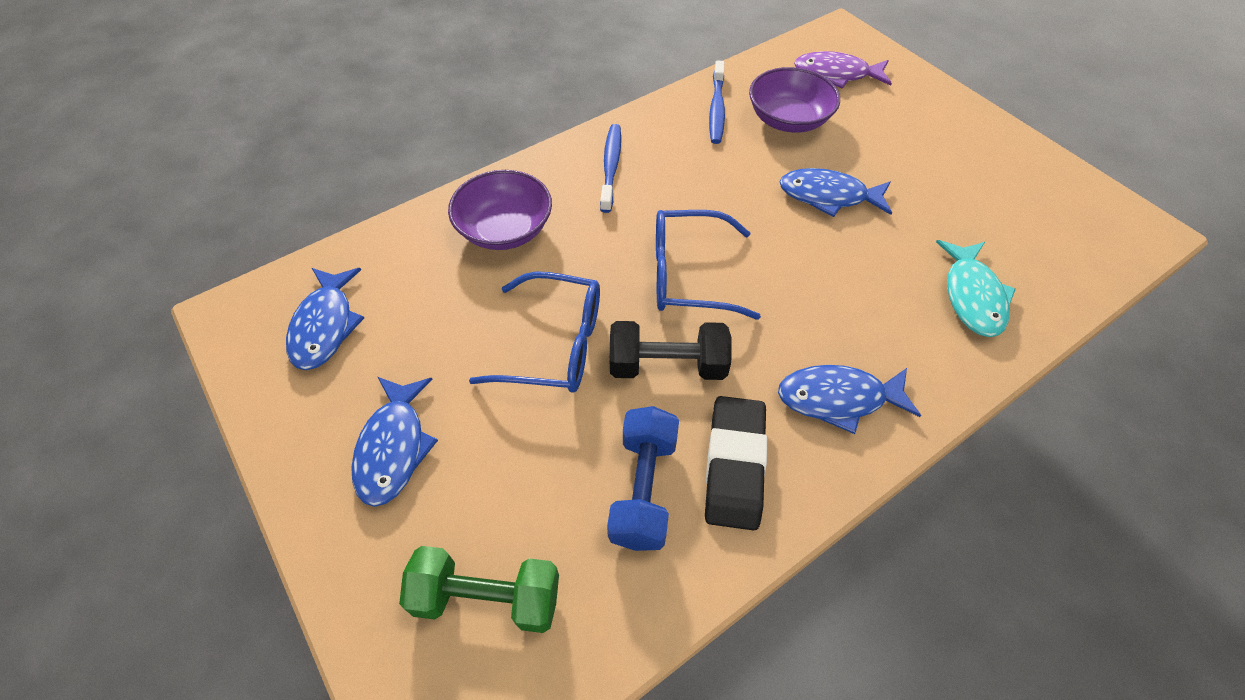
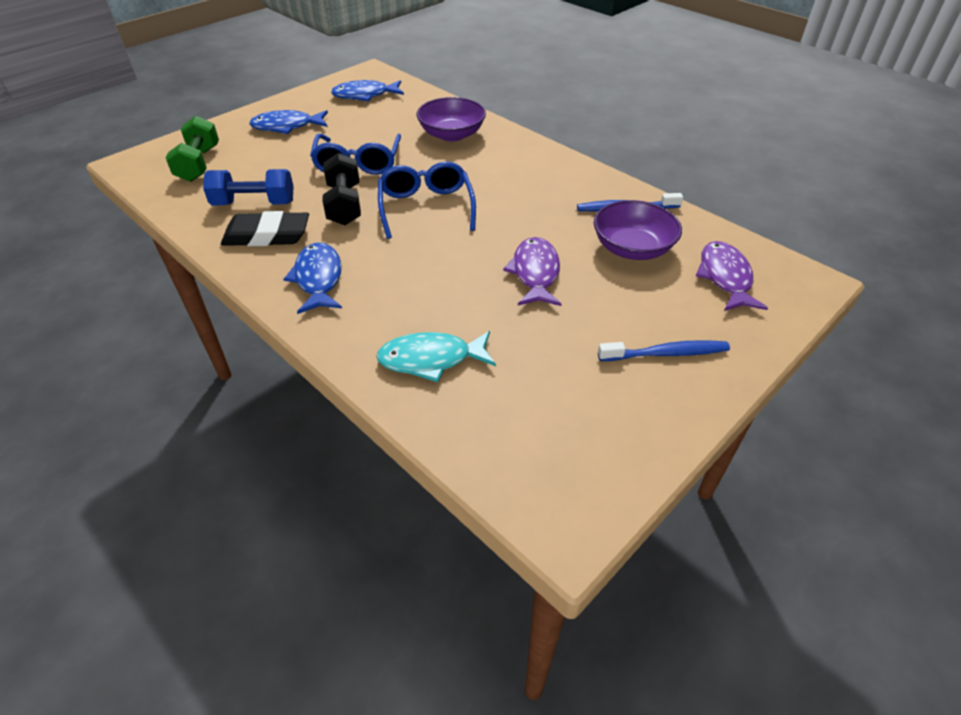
camera: 80 degrees right, 10 degrees down
blue toothbrush [600,124,621,213] -> blue toothbrush moved to [598,340,730,361]
blue fish [780,168,892,217] -> purple fish [503,237,562,306]

